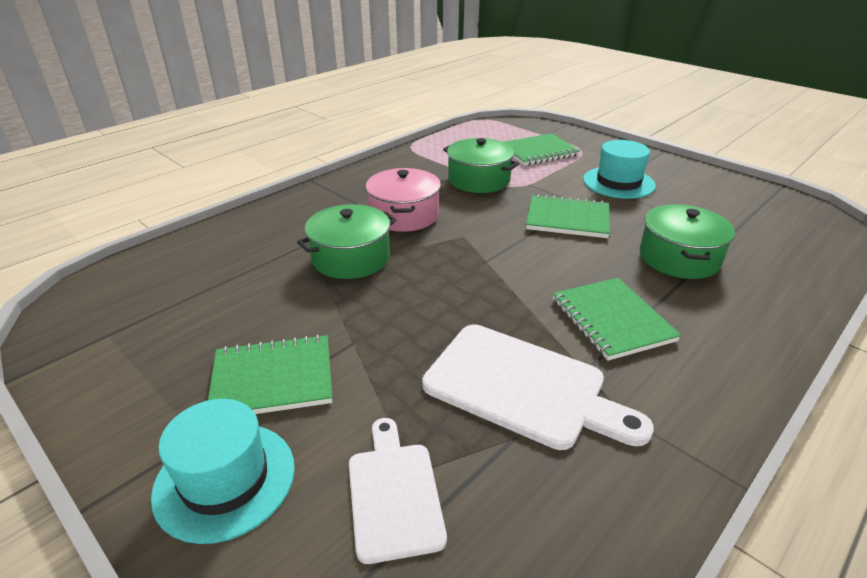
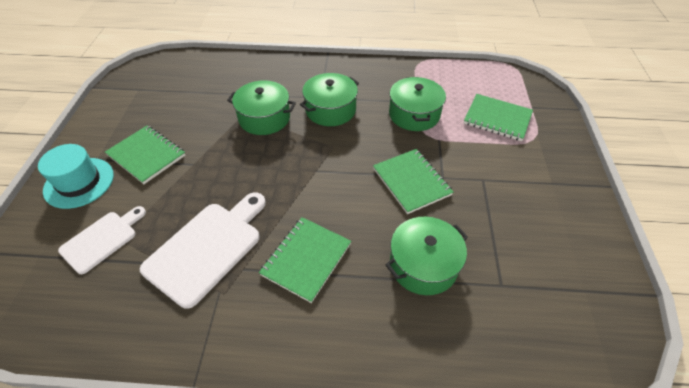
camera: 50 degrees right, 15 degrees up
pink pot [366,168,441,232] -> green pot [300,73,359,126]
white cutting board [422,324,654,450] -> white cutting board turned 135 degrees counterclockwise [140,192,266,309]
turquoise hat [583,140,656,199] -> none

